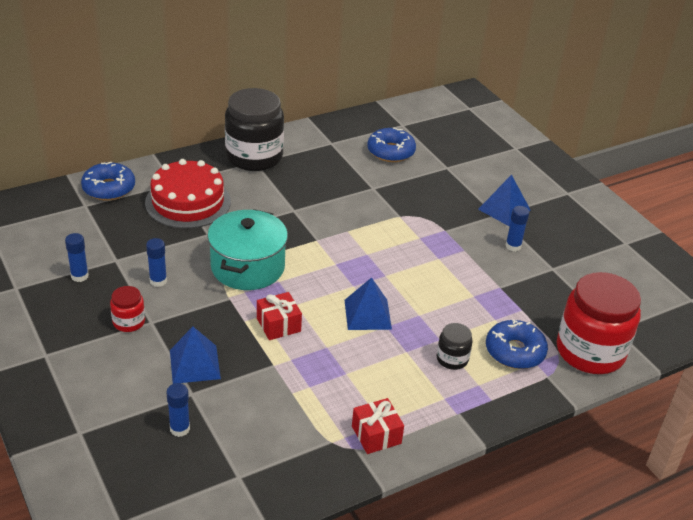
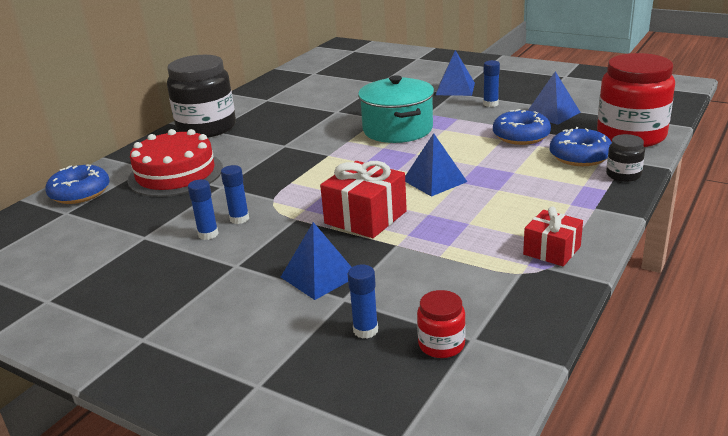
camera: 25 degrees left, 10 degrees down
blue glue stick [65,233,89,282] -> blue glue stick moved to [221,165,249,224]
red jar [110,286,145,332] -> red jar moved to [417,290,466,358]
turquoise pot [207,209,288,290] -> turquoise pot moved to [358,75,434,143]
red gift [257,292,302,340] -> red gift [320,161,407,238], size x1.56
blue donut [367,127,416,162] -> blue donut moved to [493,109,551,145]
black jar [437,323,473,370] -> black jar moved to [606,134,645,182]
none -> blue pyramid [528,71,581,125]

